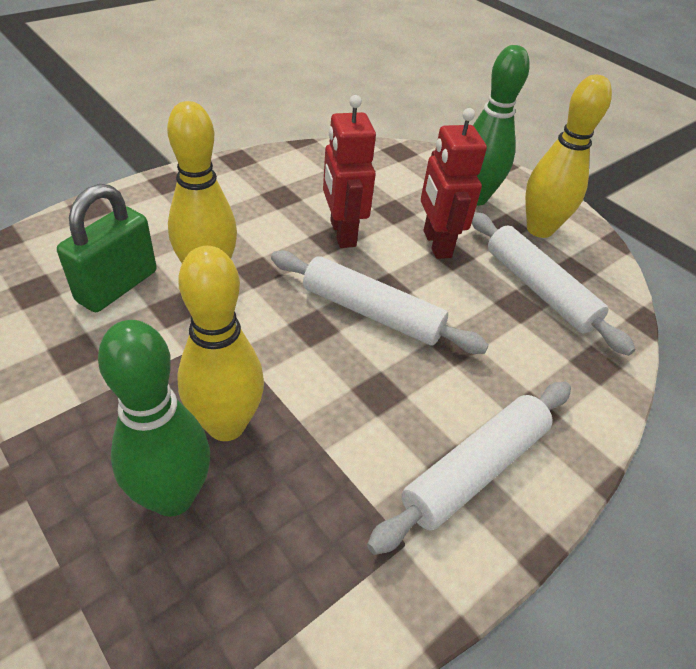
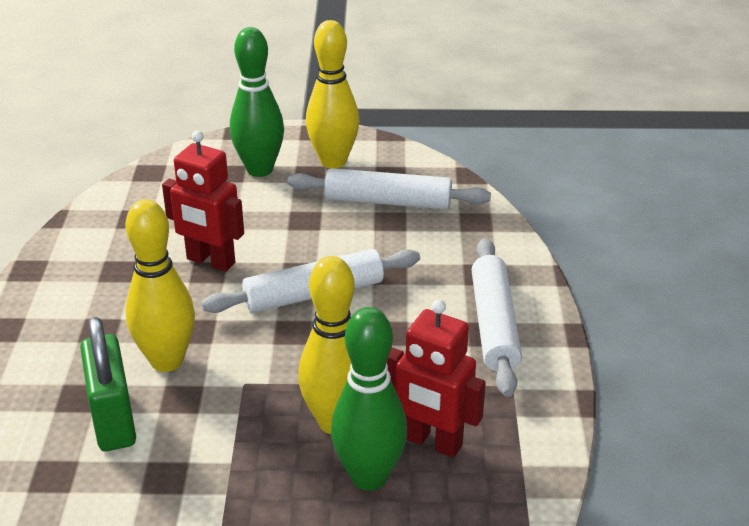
camera: 45 degrees left, 10 degrees down
red robot [421,108,487,259] -> red robot moved to [387,299,486,458]

